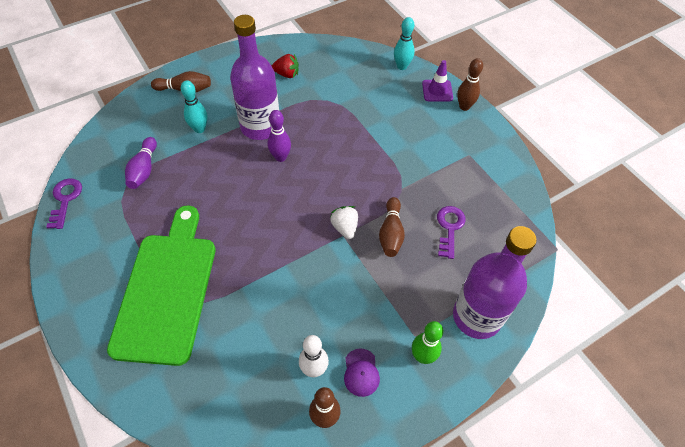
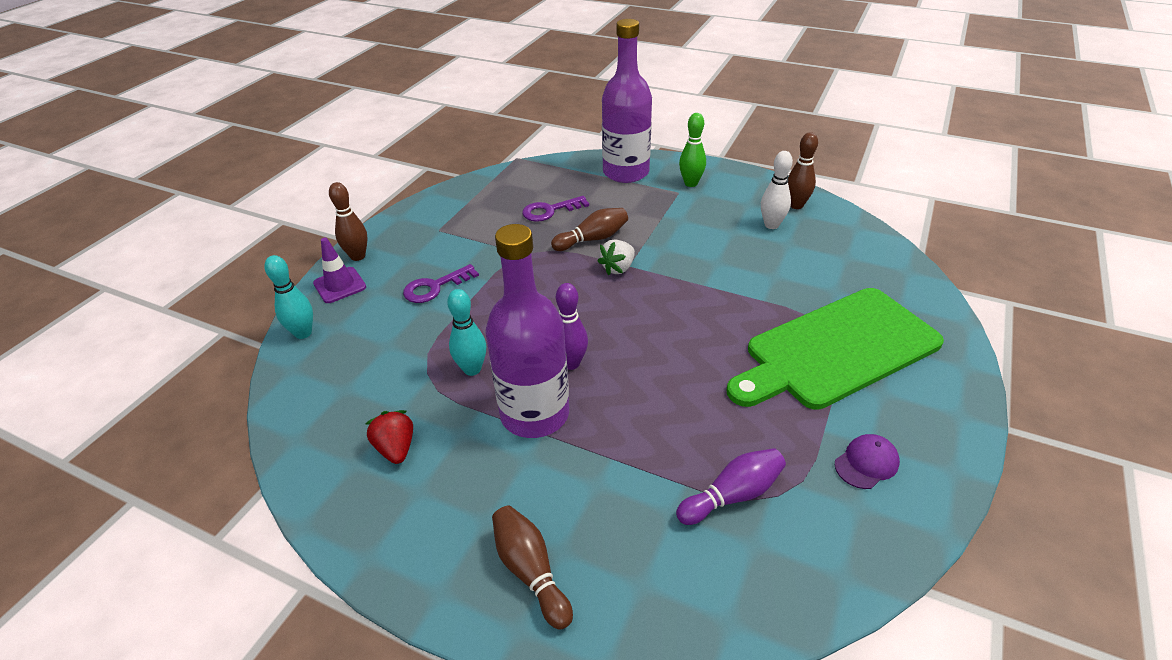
camera: 120 degrees left, 15 degrees down
purple key [46,178,82,229] -> purple key moved to [403,264,479,303]
turquoise bowling pin [181,81,208,133] -> turquoise bowling pin moved to [447,289,486,376]
purple cap [344,348,380,397] -> purple cap moved to [835,434,900,489]

